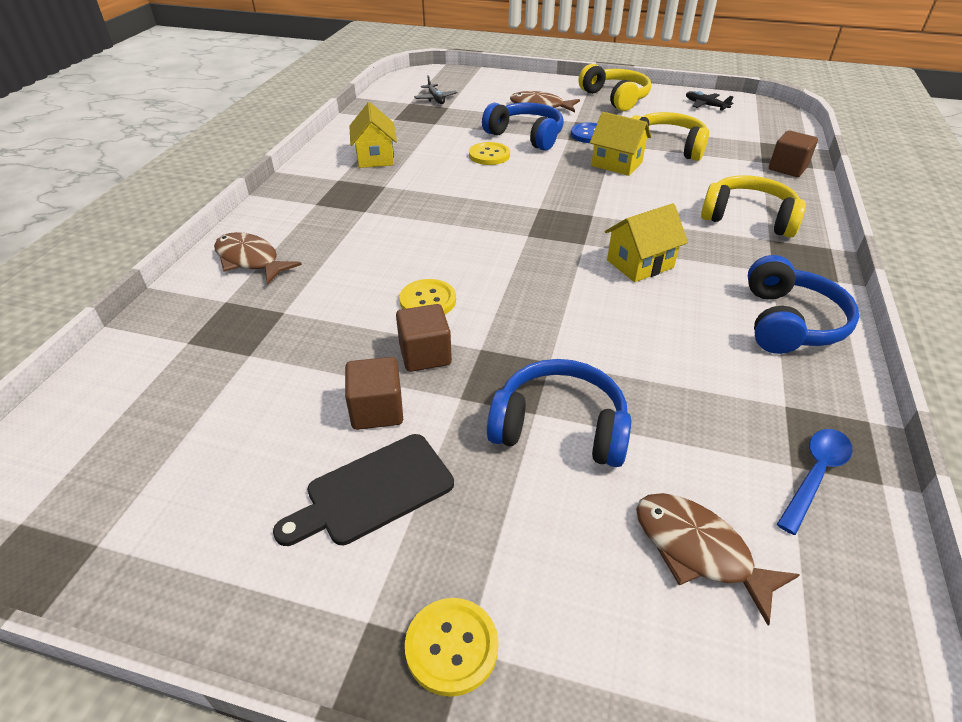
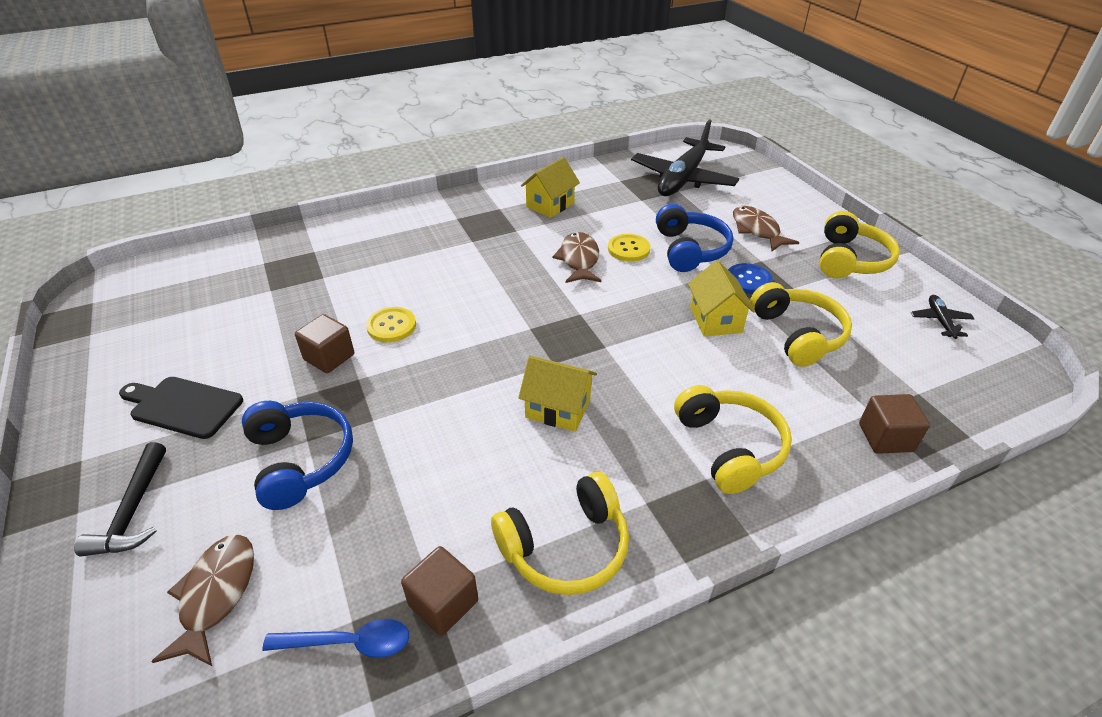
camera: 50 degrees right, 0 degrees up
brown fish [214,232,302,284] -> brown fish moved to [552,232,601,283]
brown cube [345,357,403,430] -> brown cube moved to [401,546,478,636]
yellow button [405,598,498,697] -> none
black plane [414,75,458,104] -> black plane [631,119,739,196], size x2.40
blue headphones [748,255,859,354] -> yellow headphones [491,472,629,595]
none -> black hammer [74,442,166,557]

